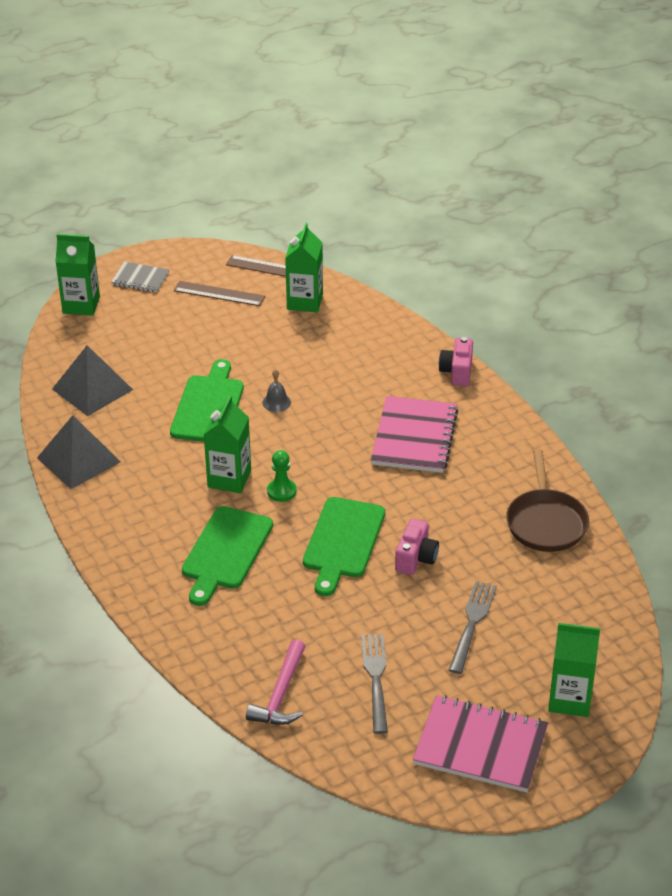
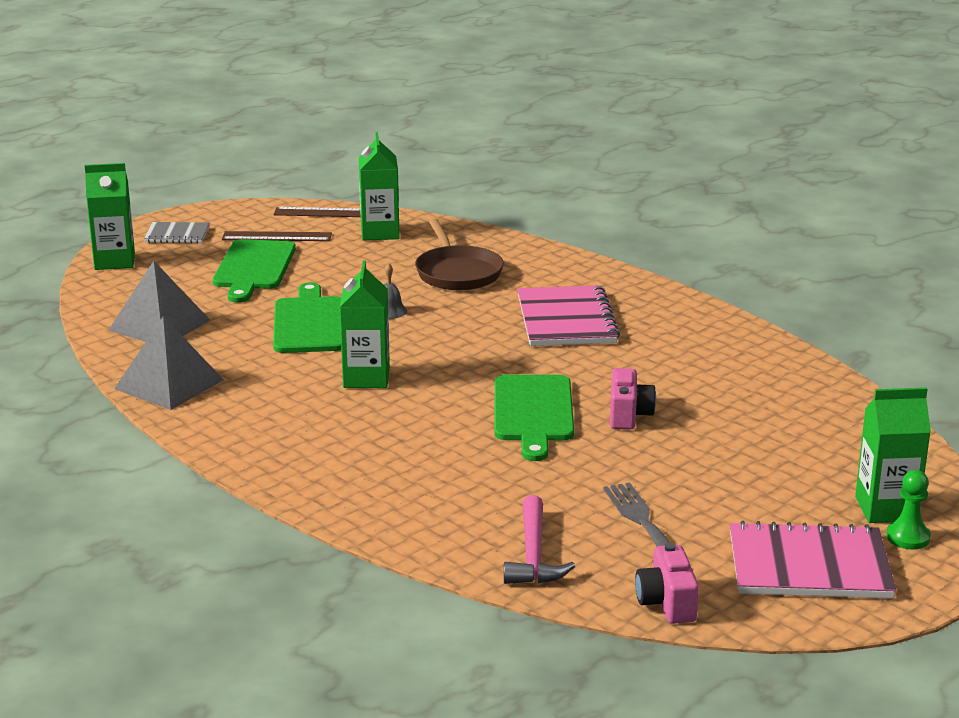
camera: 15 degrees left, 15 degrees down
green cutting board [182,506,273,606] -> green cutting board moved to [213,239,296,303]
green pawn [267,450,297,502] -> green pawn moved to [886,470,931,549]
pink camera [439,337,473,386] -> pink camera moved to [635,543,699,624]
grey fork [449,581,497,674] -> none
brown pan [506,449,589,552] -> brown pan moved to [415,219,504,290]

